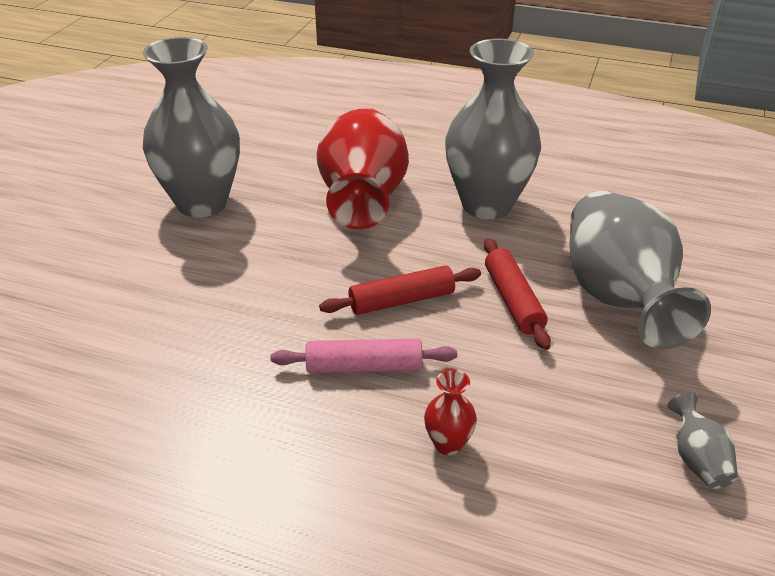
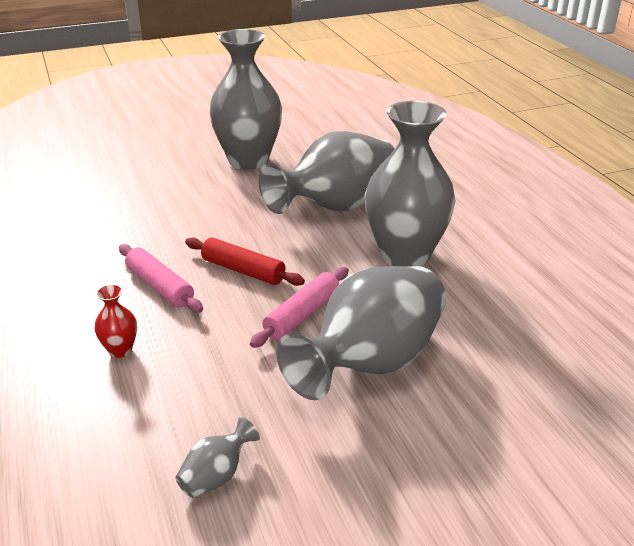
camera: 50 degrees right, 5 degrees down
red vase [317,108,409,229] -> grey vase [259,131,395,214]
red rolling pin [484,238,551,350] -> pink rolling pin [250,267,349,348]

